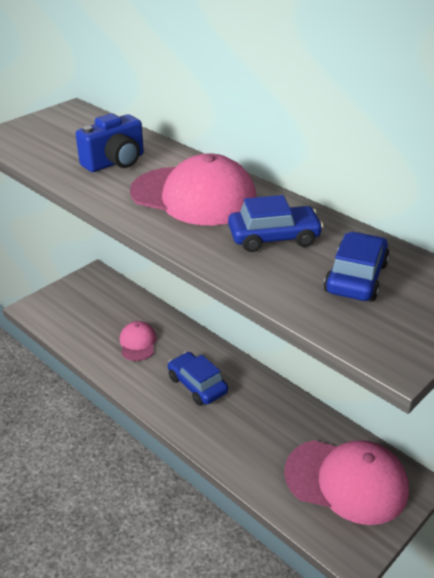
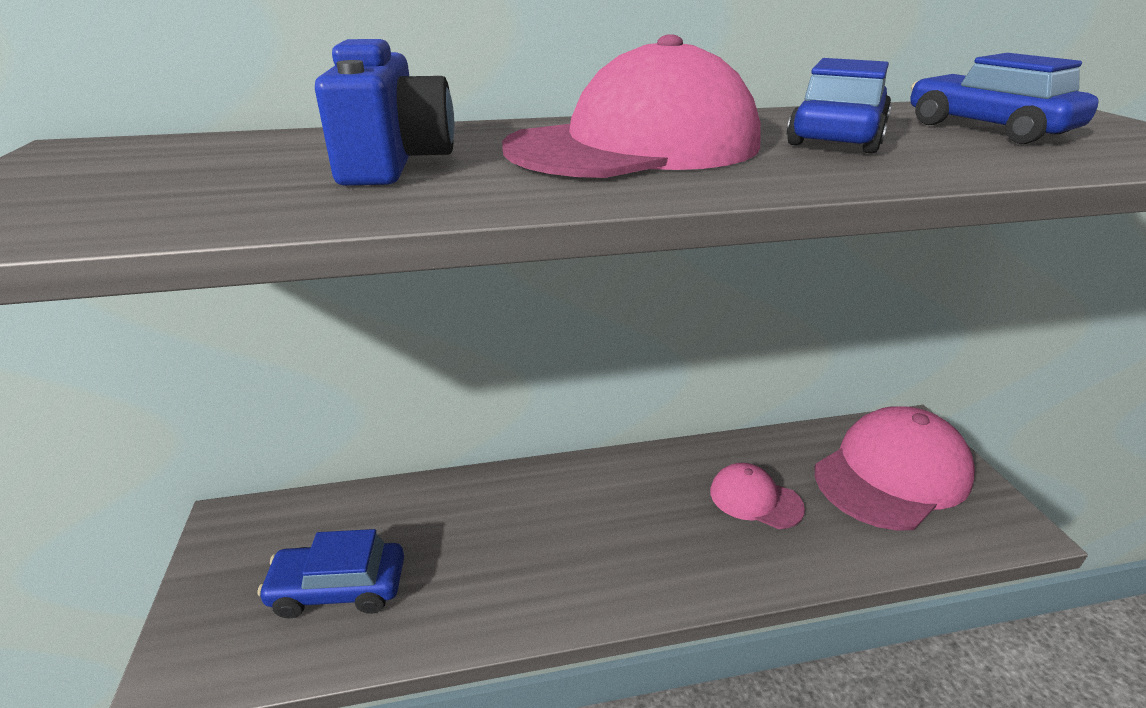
camera: 55 degrees left, 5 degrees down
pink cap [120,321,157,361] -> pink cap moved to [710,463,805,529]
blue car [168,352,228,406] -> blue car moved to [257,529,404,619]

